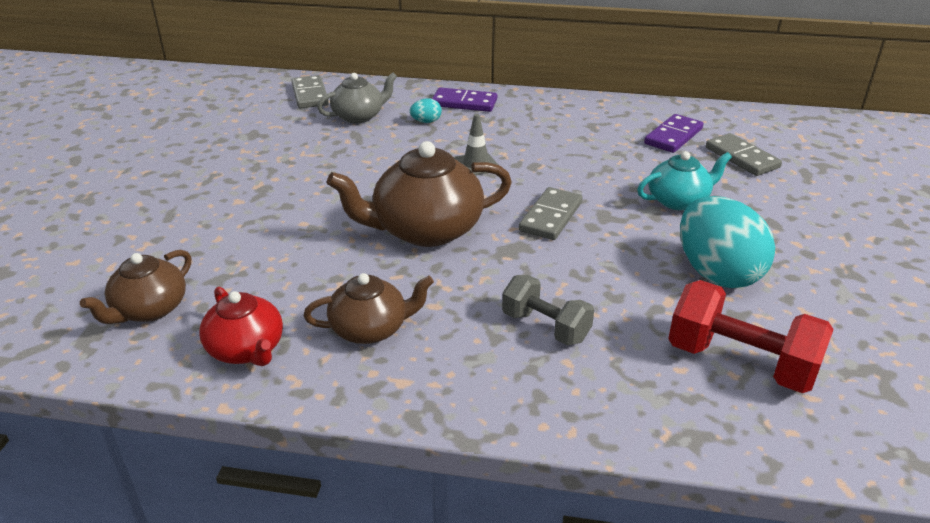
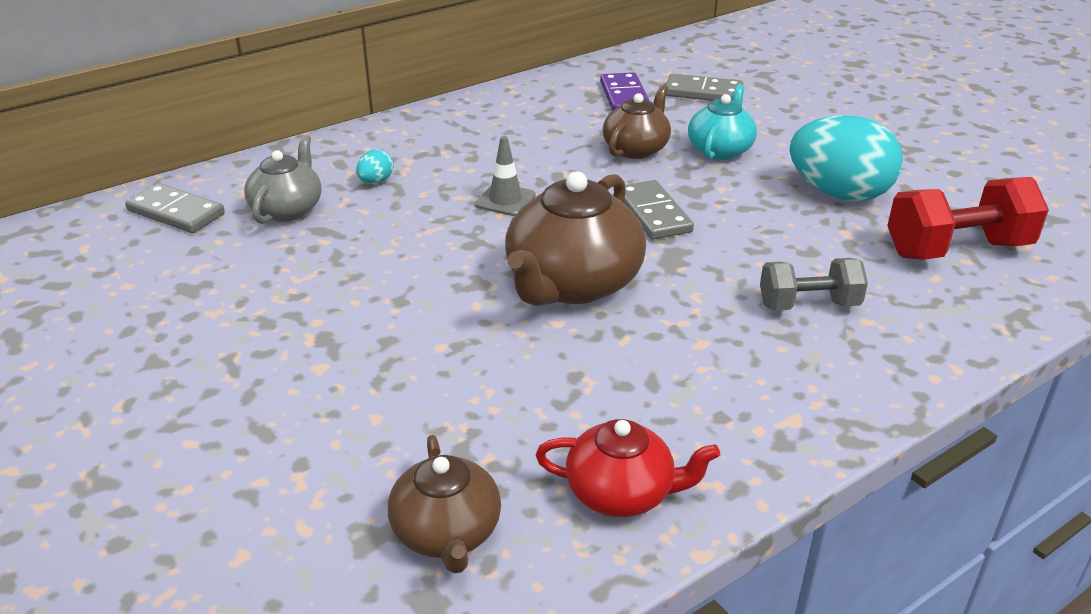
camera: 45 degrees left, 0 degrees up
brown teapot [303,273,434,344] -> brown teapot moved to [603,85,671,159]
purple domino [432,87,497,112] -> none

